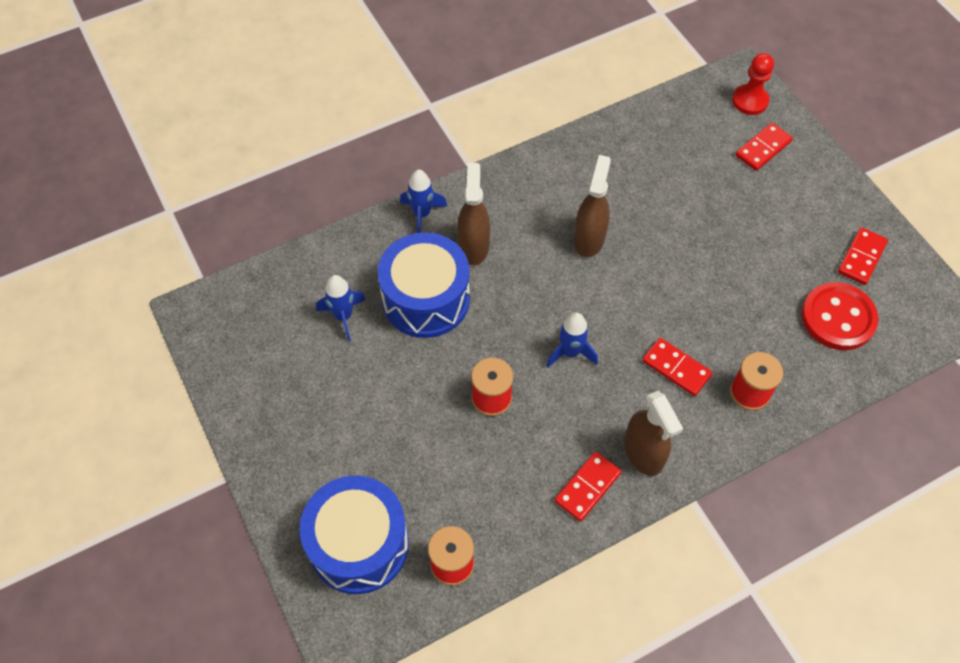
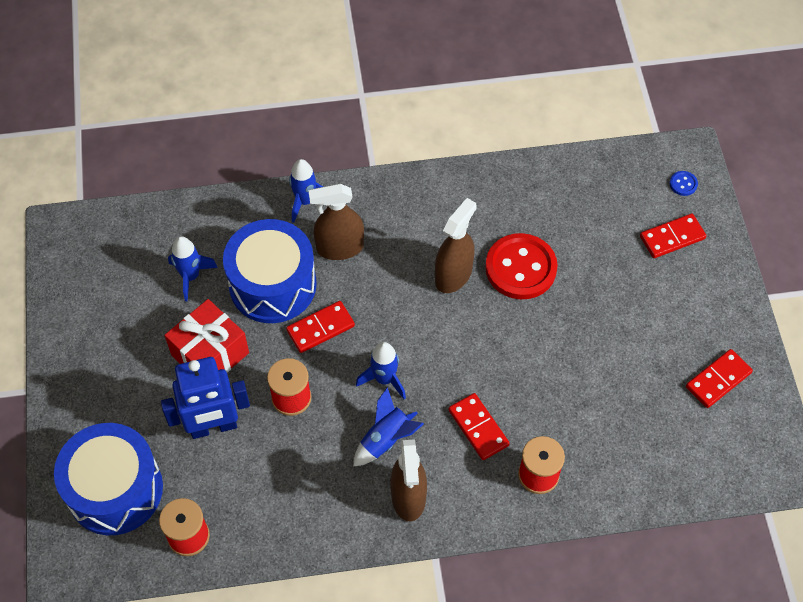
camera: 20 degrees right, 0 degrees up
brown spray bottle [457,163,490,265] -> brown spray bottle turned 120 degrees counterclockwise [308,184,364,260]
red domino [555,452,622,522] -> red domino moved to [286,301,355,353]
red pawn [732,53,774,115] -> blue button [670,171,698,196]
red button [801,282,878,350] -> red button moved to [485,233,558,299]
none -> blue robot [161,357,250,439]
none -> red gift [164,299,249,373]
none -> blue rocket [353,387,424,467]

